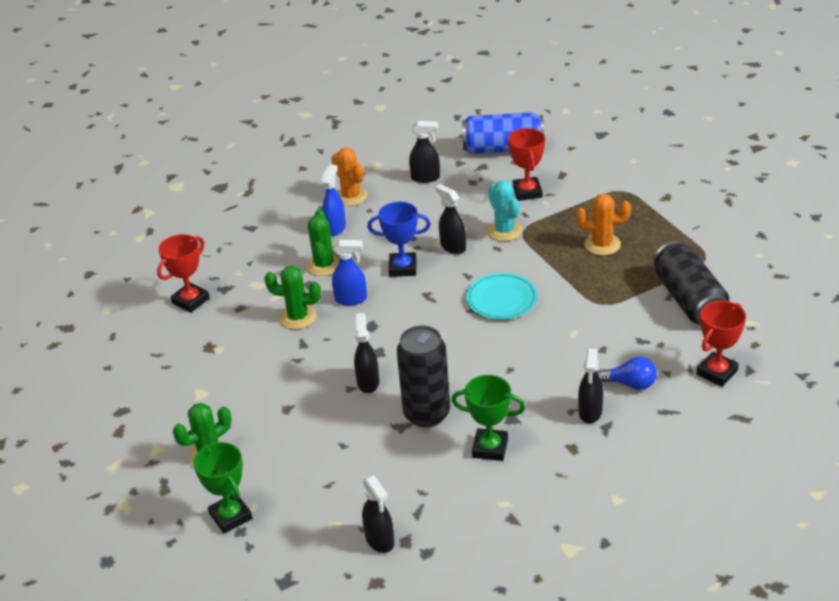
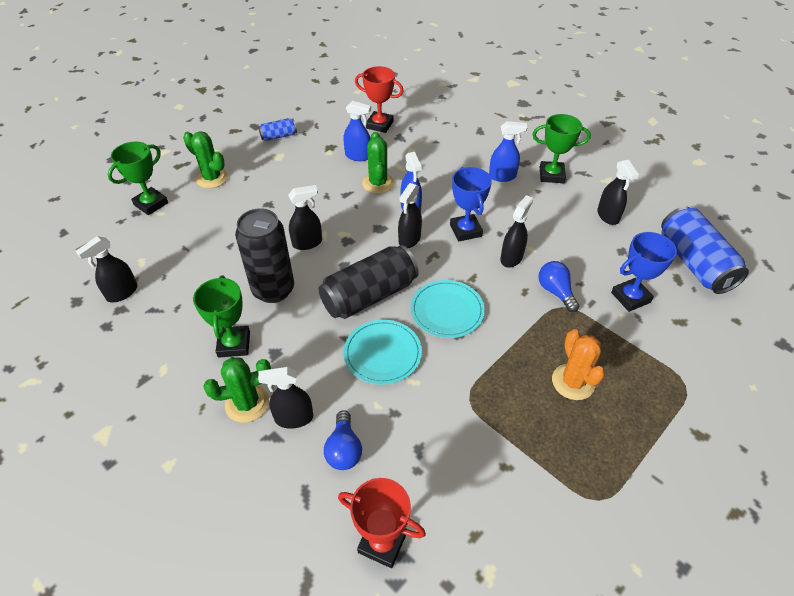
camera: 70 degrees right, 10 degrees up
green cactus [306,209,340,276] -> green cactus moved to [203,357,271,423]
orange cactus [331,148,368,206] -> green trophy [532,114,591,183]
turquoise cactus [487,180,523,241] -> blue light bulb [538,261,579,312]
red trophy [508,128,545,201] -> blue trophy [611,232,678,312]
black can [653,241,729,324] -> black can moved to [318,245,419,319]
none -> blue can [258,118,297,141]
none -> blue spray bottle [343,101,371,161]
none -> turquoise plate [344,320,422,385]
none -> black spray bottle [398,183,422,248]

